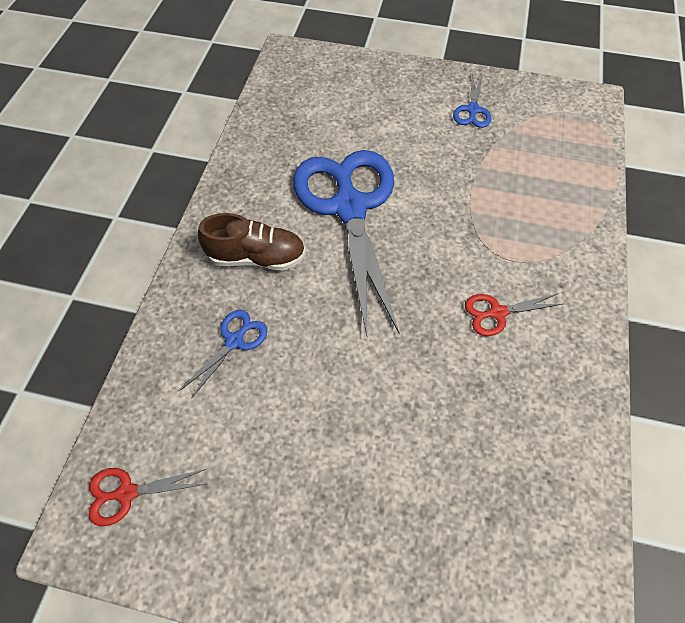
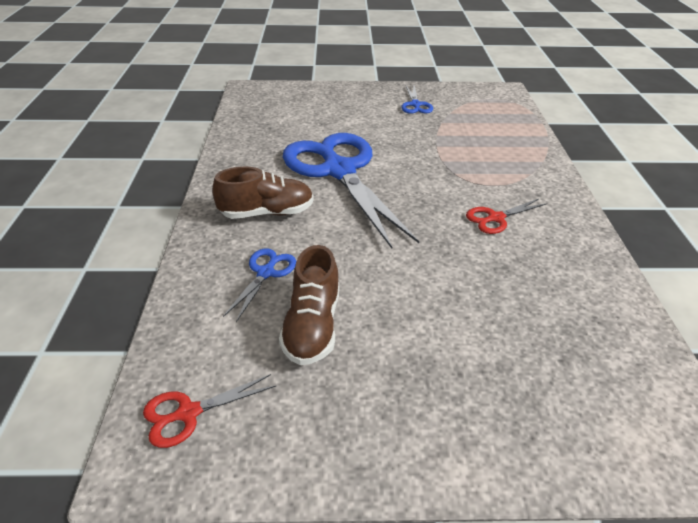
camera: 15 degrees left, 20 degrees down
none -> brown shoe [279,245,339,365]

